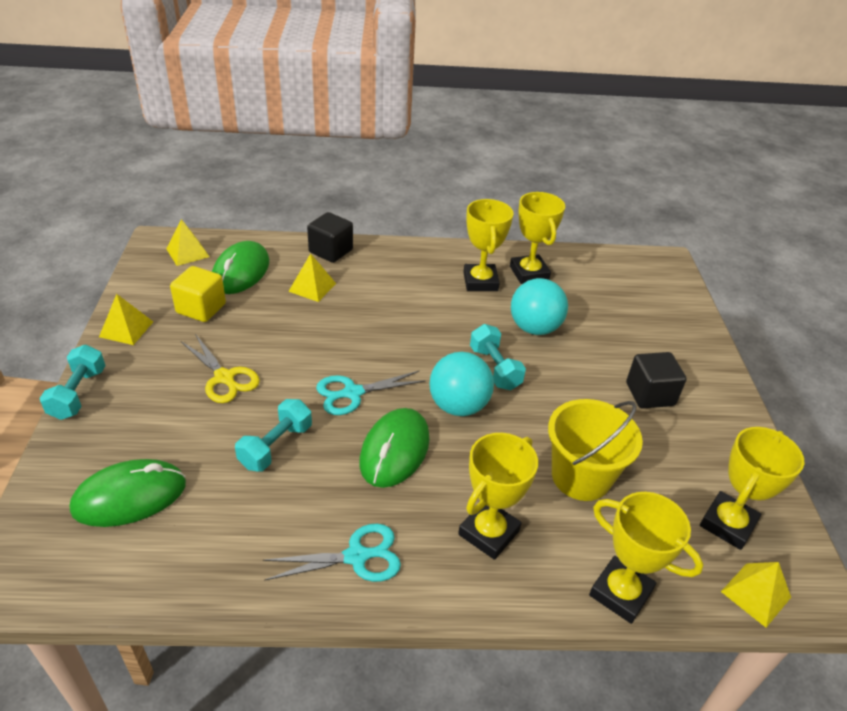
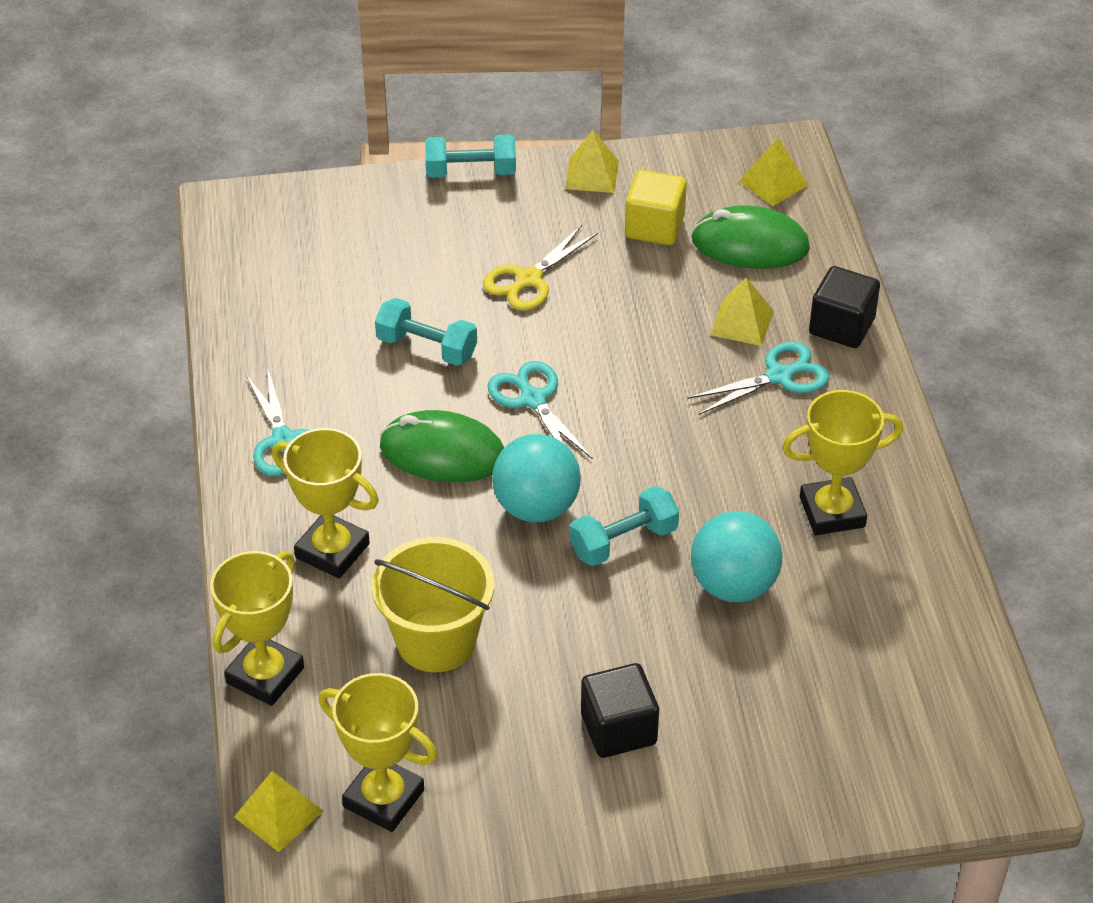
camera: 85 degrees right, 5 degrees up
green mouse [70,459,186,527] -> none
yellow trophy [510,192,565,284] -> none
none -> turquoise scissors [687,342,830,415]

